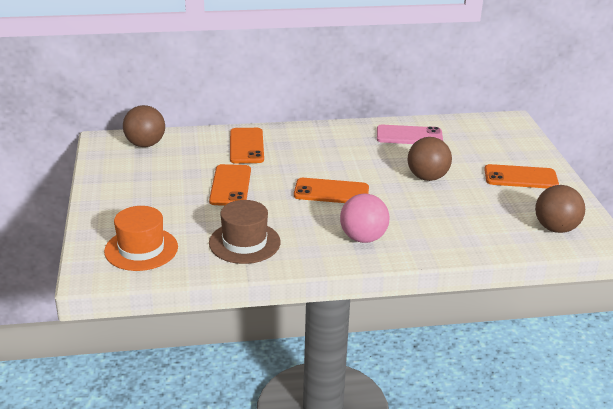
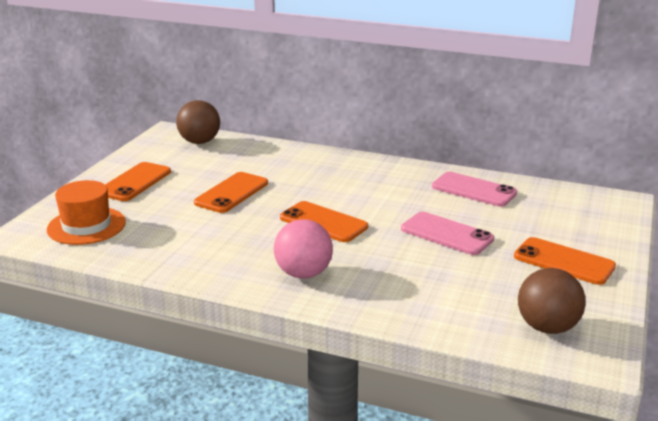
camera: 30 degrees right, 5 degrees down
brown hat [209,200,281,264] -> none
orange phone [230,128,264,163] -> orange phone moved to [105,162,171,201]
brown ball [408,137,452,181] -> pink phone [401,212,494,255]

